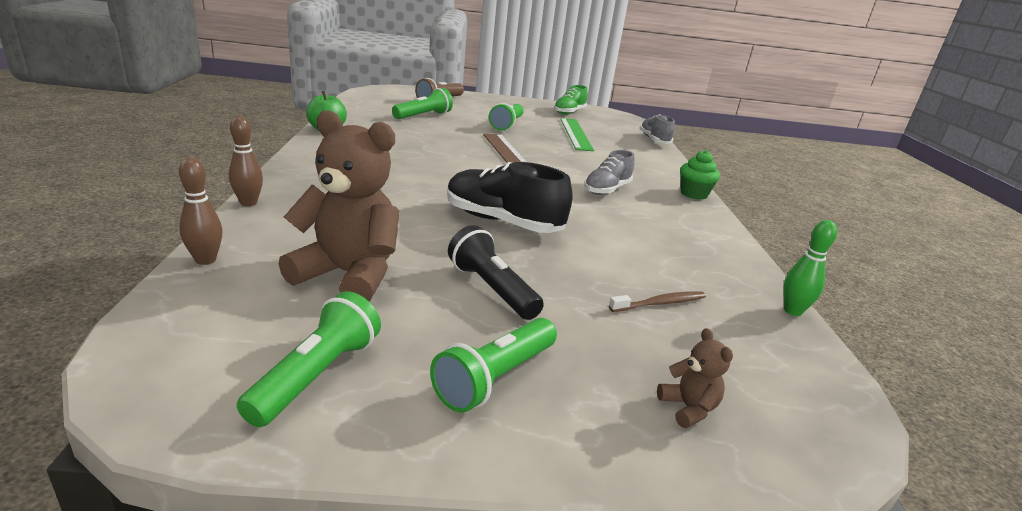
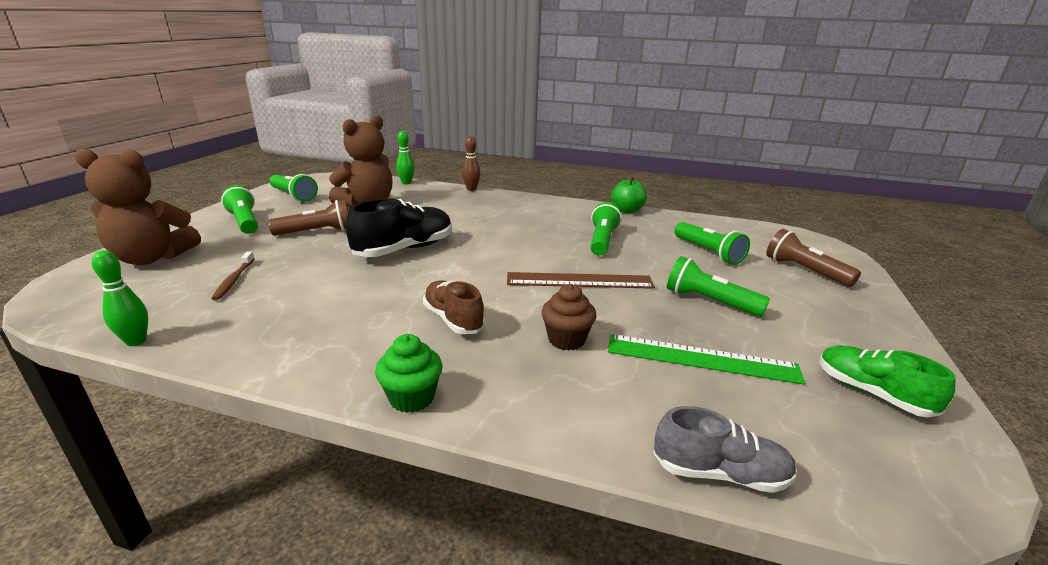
camera: 110 degrees right, 0 degrees up
brown bowling pin [179,158,223,265] -> green bowling pin [396,131,414,184]
black flashlight [448,225,544,320] -> brown flashlight [268,200,348,236]
grey shoe [584,150,635,195] -> brown shoe [423,280,485,334]
brown teddy bear [657,328,733,428] -> brown teddy bear [74,148,201,265], size x2.32
none -> brown cupcake [542,284,596,350]
none -> green flashlight [590,202,622,256]

